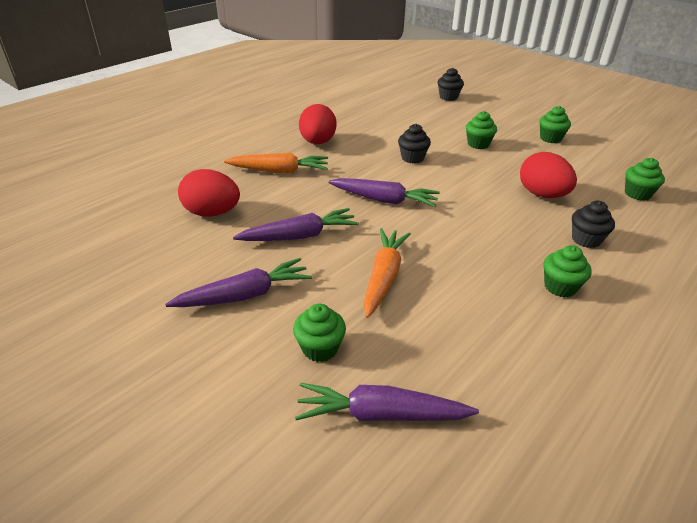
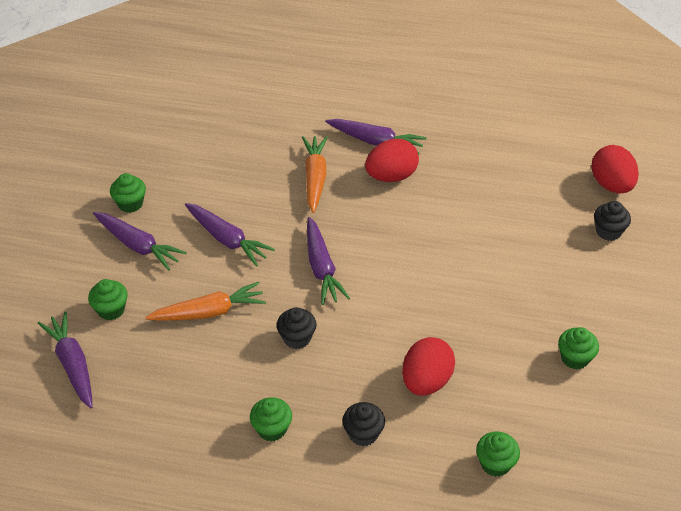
camera: 60 degrees right, 10 degrees up
red egg [178,169,240,217] -> red egg moved to [591,145,639,194]
orange carrot [224,153,328,173] -> orange carrot turned 150 degrees counterclockwise [302,136,328,213]
black cupcake [398,124,431,164] -> black cupcake moved to [277,307,316,349]
green cupcake [466,111,497,149] -> green cupcake moved to [110,173,146,213]
none -> purple carrot [325,119,427,155]

